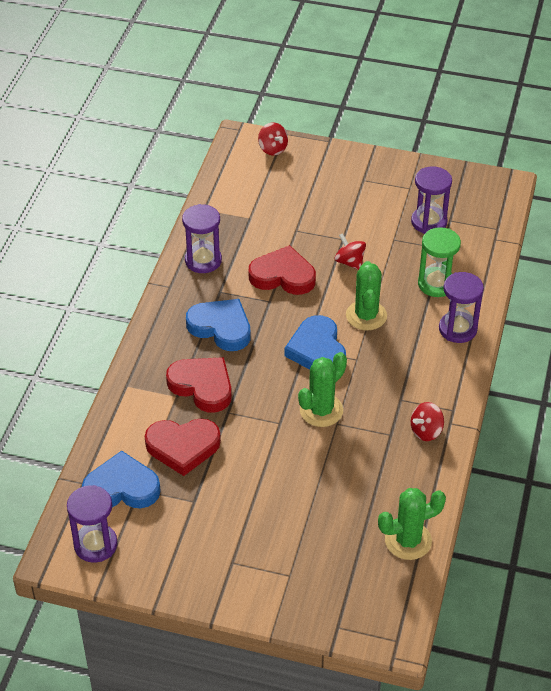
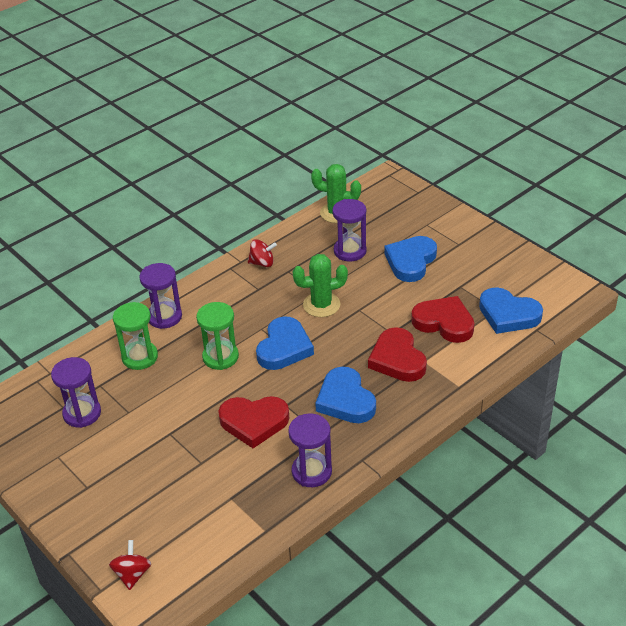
camera: 145 degrees left, 5 degrees down
purple hourglass [67,485,118,563] -> purple hourglass moved to [332,199,367,261]
red heart [249,245,316,295] -> red heart turned 45 degrees counterclockwise [218,396,289,448]
red spinning top [335,233,366,270] -> none
green cactus [346,261,387,331] -> green hourglass [196,302,239,370]
none -> blue heart [384,236,437,282]

